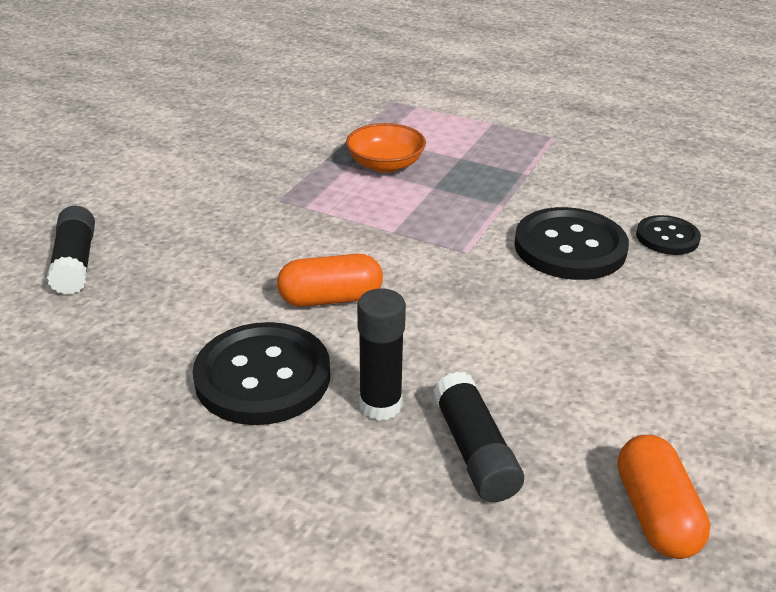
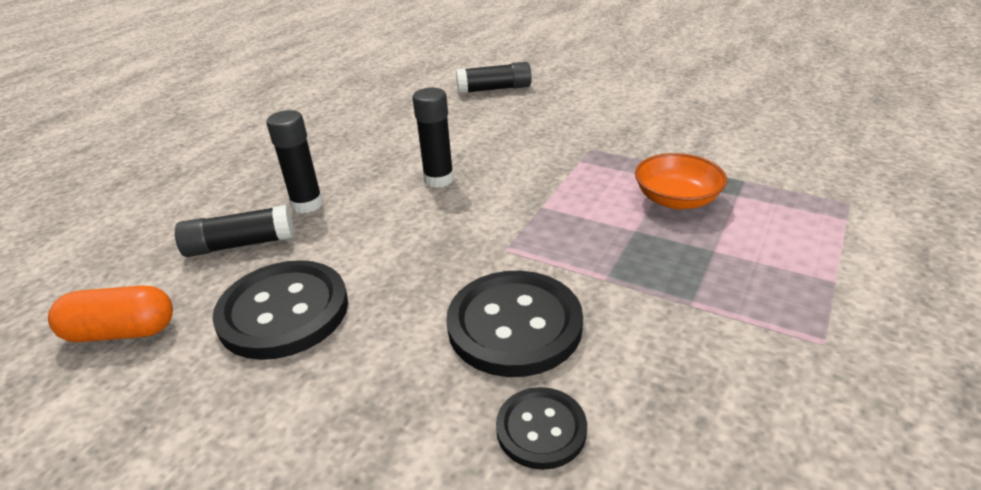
camera: 95 degrees right, 0 degrees up
black button [193,322,330,425] -> black button moved to [212,260,348,360]
orange capsule [277,254,383,307] -> black glue stick [413,88,454,188]

